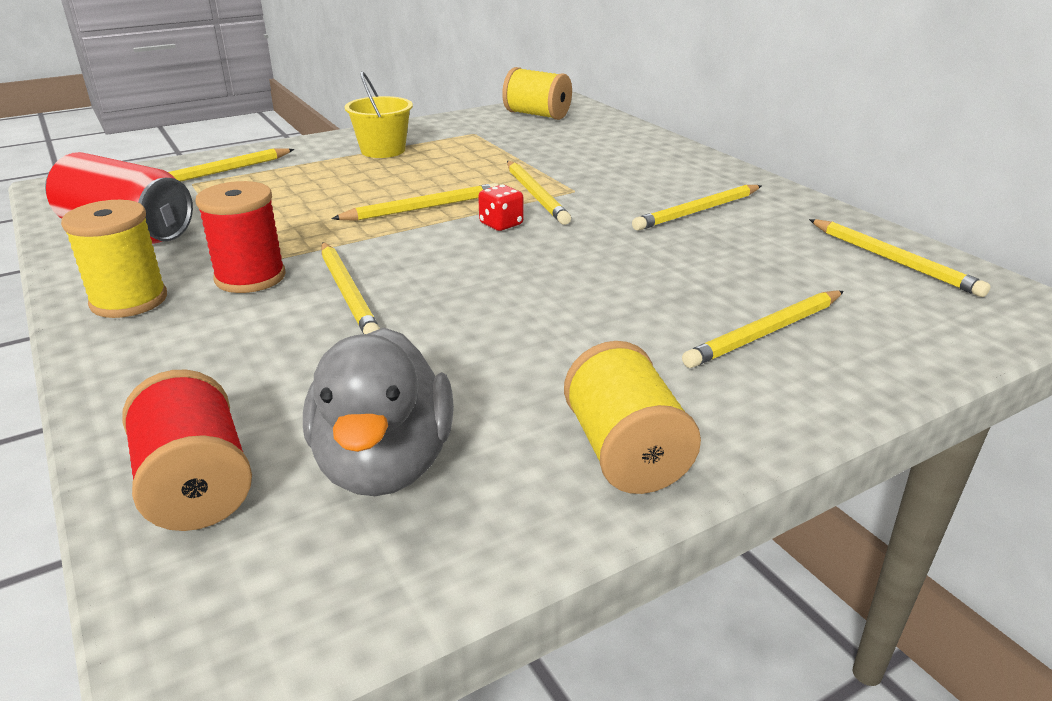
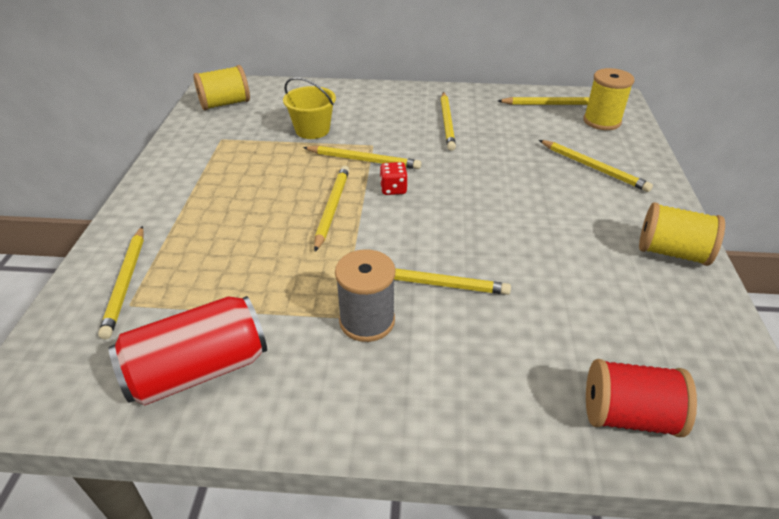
camera: 55 degrees left, 10 degrees up
yellow spool [61,200,167,318] -> yellow spool moved to [583,68,635,130]
red spool [195,181,286,293] -> grey spool [335,249,395,342]
grey duck [303,328,454,496] -> none
yellow bucket [345,71,413,158] -> yellow bucket moved to [283,77,336,139]
yellow pencil [682,290,844,368] -> yellow pencil turned 45 degrees counterclockwise [539,140,653,192]

